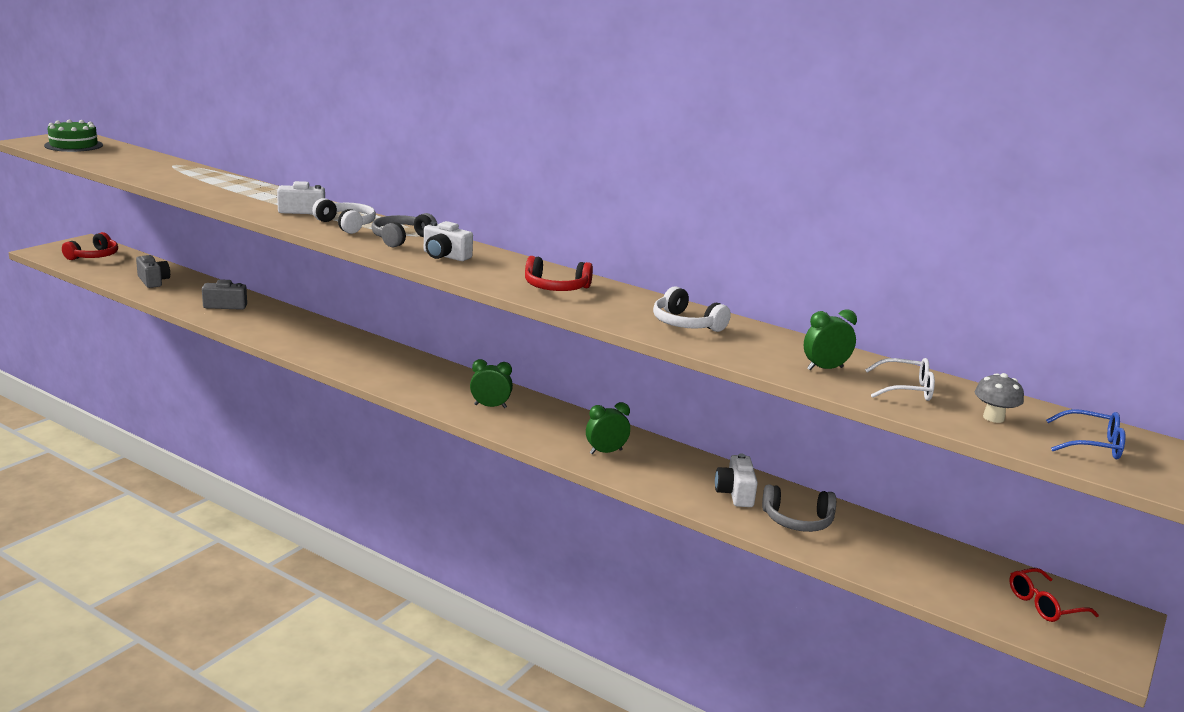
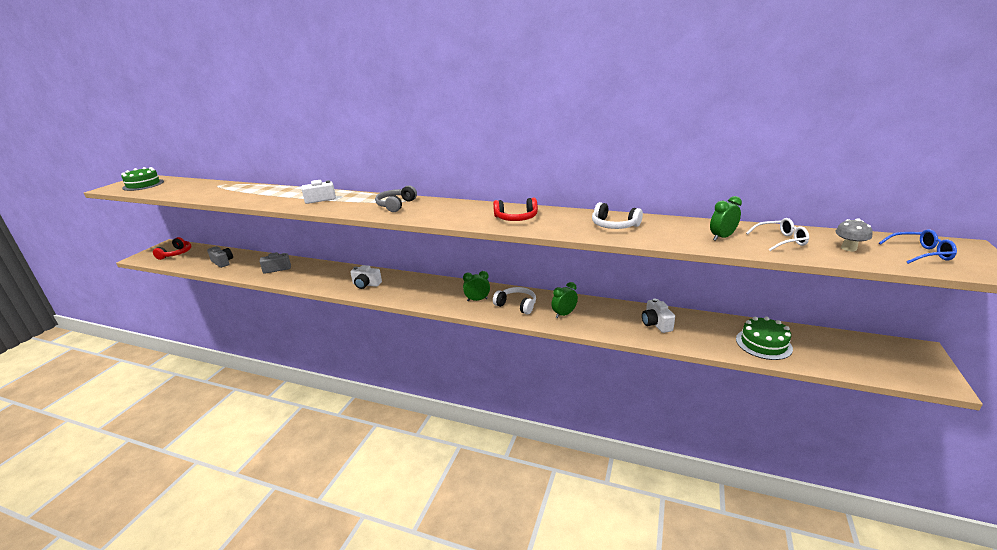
camera: 10 degrees left, 5 degrees up
white headphones [312,198,376,234] -> white headphones moved to [493,287,536,314]
white camera [424,221,473,261] -> white camera moved to [350,265,382,289]
grey headphones [762,484,836,532] -> none
red glasses [1009,568,1099,622] -> none
none -> green cake [736,317,793,360]

